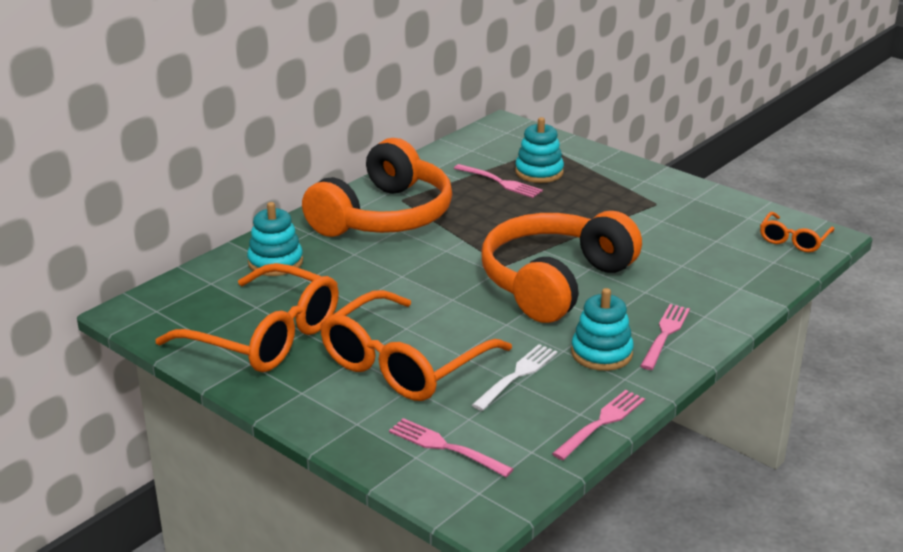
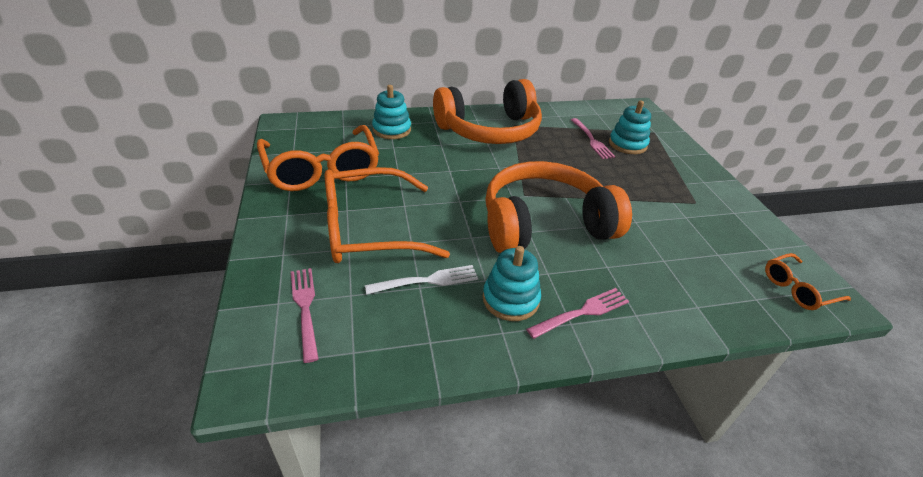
camera: 35 degrees right, 10 degrees up
pink fork [552,390,645,460] -> none

